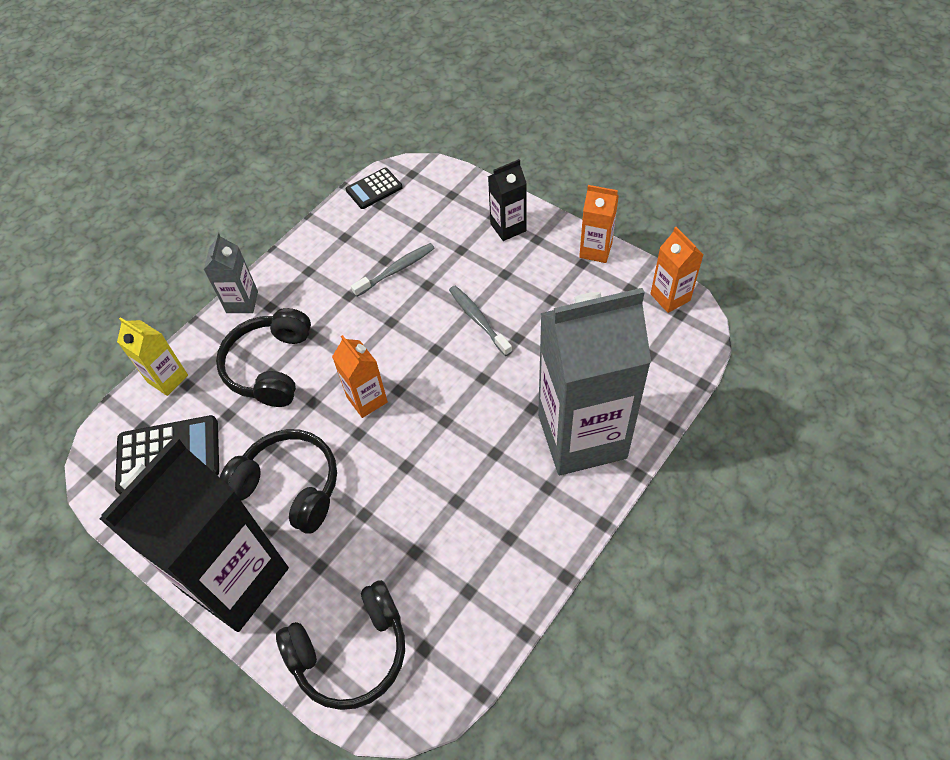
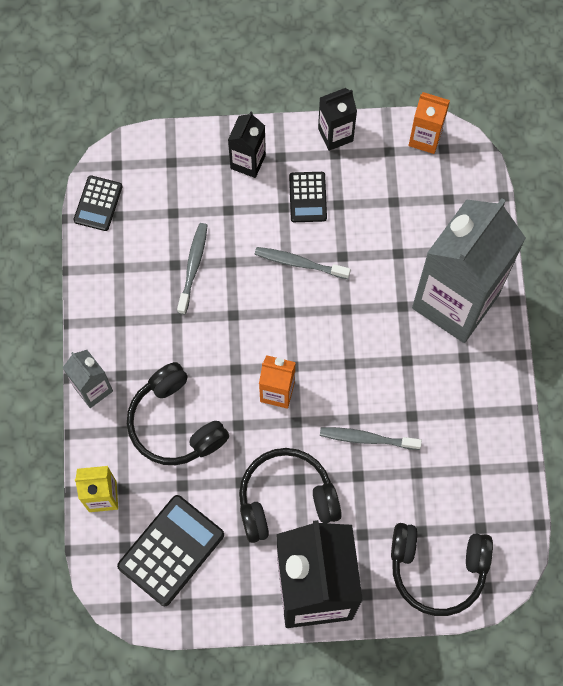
camera: 45 degrees left, 15 degrees up
black headphones [276,580,405,710] -> black headphones turned 75 degrees clockwise [391,523,493,616]
orange carton [579,185,619,263] -> black carton [318,88,357,151]
none -> black calculator [289,172,327,222]
none -> grey toothbrush [320,427,422,450]

